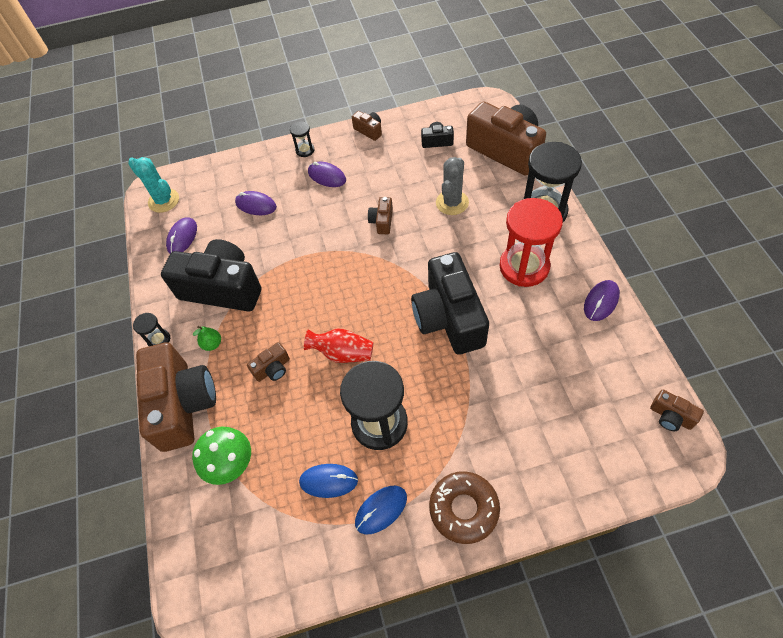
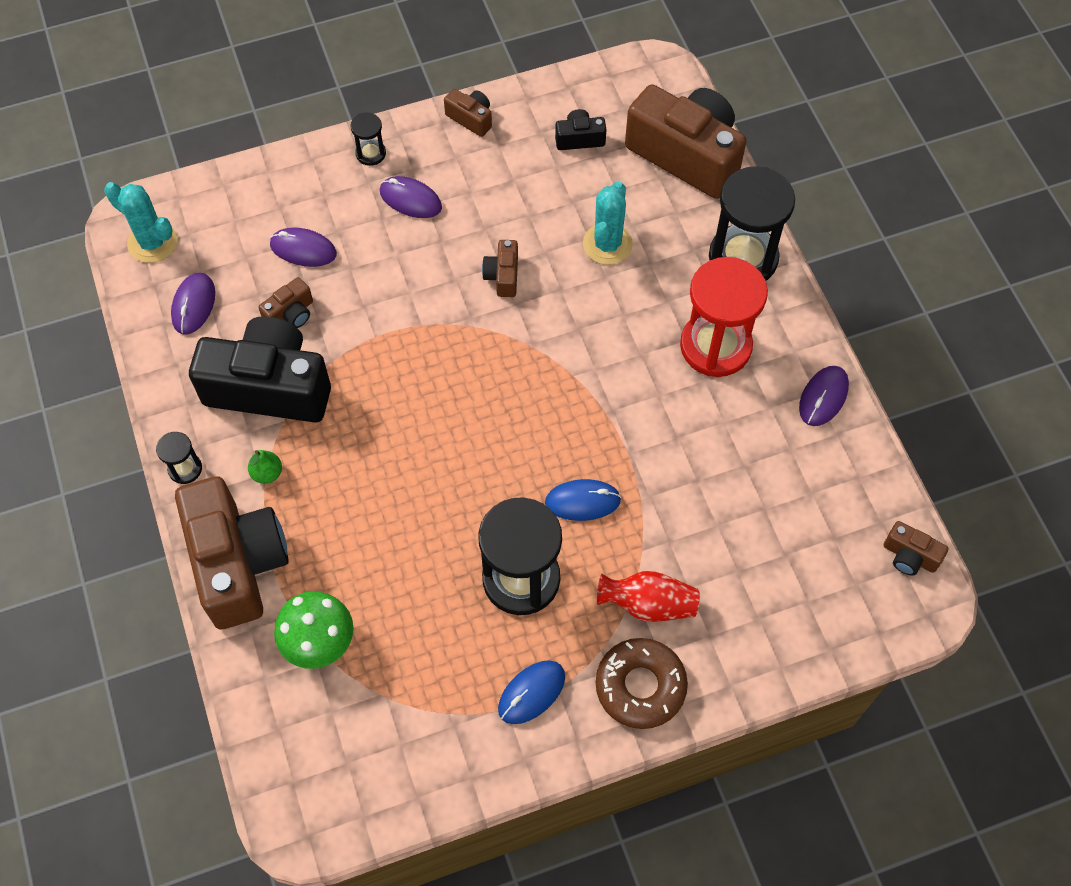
camera: 10 degrees left, 5 degrees up
brown camera [247,342,290,382] -> brown camera moved to [258,277,313,328]
blue mouse [299,464,358,498] -> blue mouse moved to [545,479,621,521]
red vase [304,329,374,363] -> red vase moved to [597,571,700,622]
black camera [411,252,489,354] -> none
grey cactus [436,157,469,215] -> turquoise cactus [583,181,633,265]

